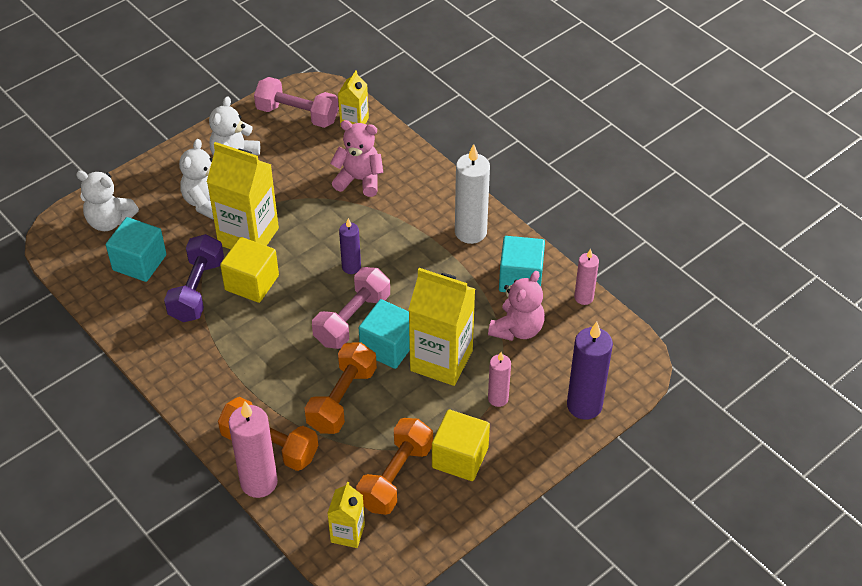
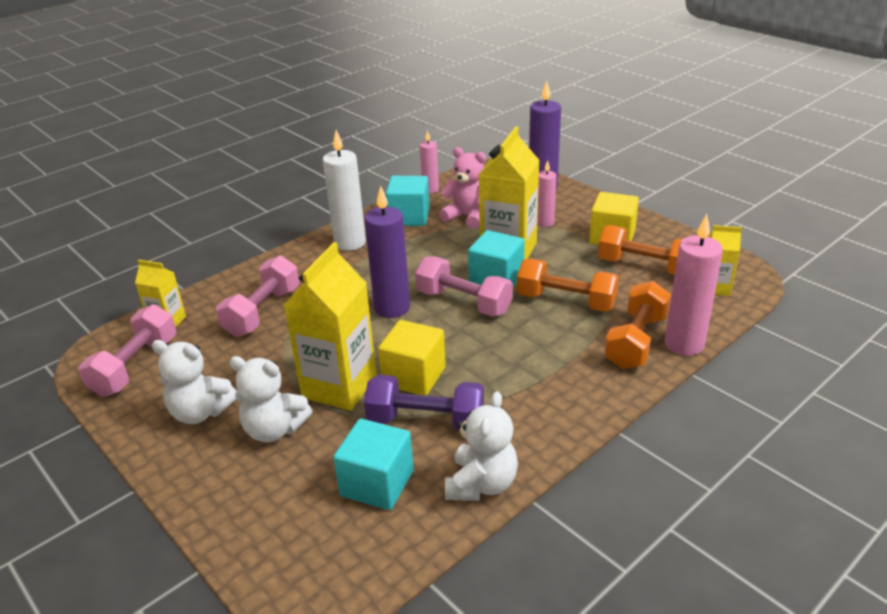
camera: 90 degrees left, 15 degrees down
white teddy bear [76,171,139,231] -> white teddy bear moved to [445,391,518,501]
pink teddy bear [330,120,383,197] -> pink dumbbell [216,256,299,337]
purple candle [339,218,361,274] -> purple candle [364,186,410,318], size x1.72

